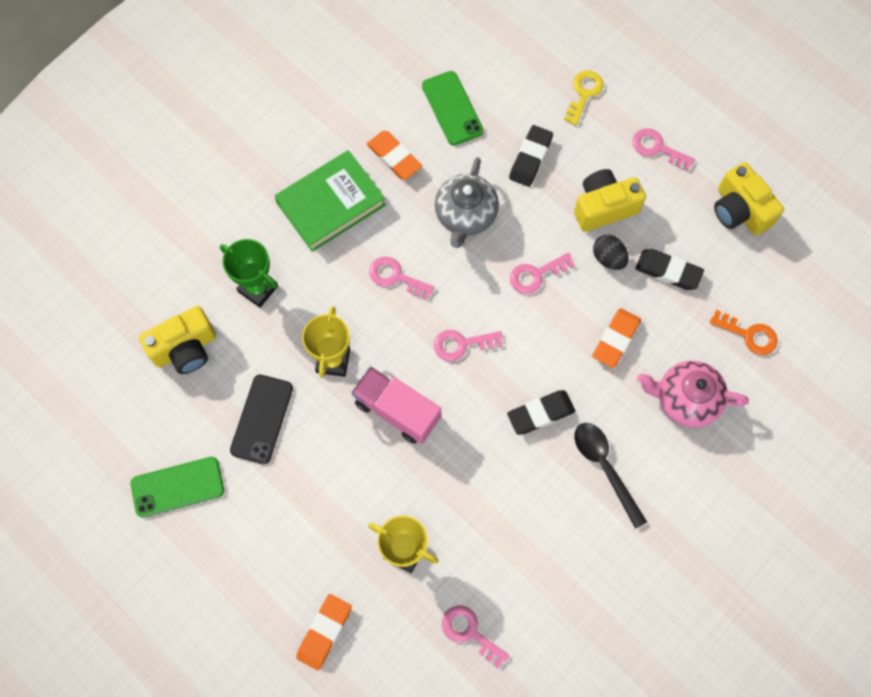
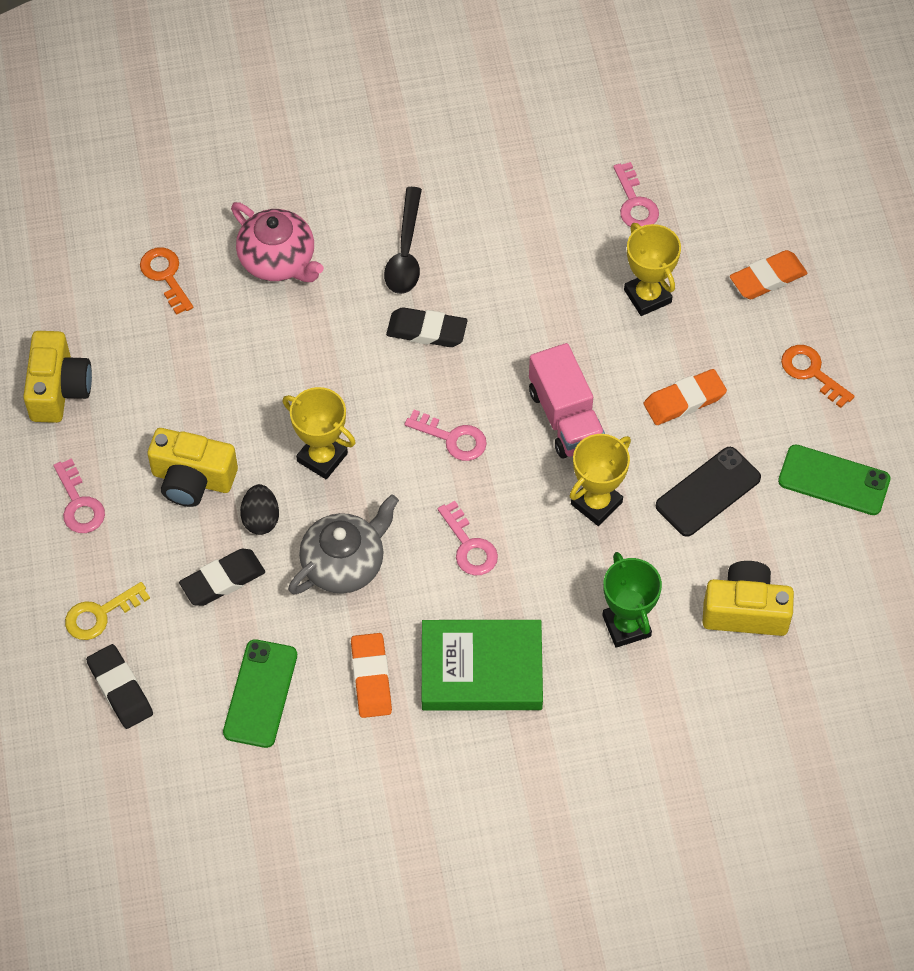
camera: 145 degrees left, 10 degrees down
pink key [510,253,575,294] -> yellow trophy [283,387,356,479]
orange eraser [592,308,641,368] -> orange eraser moved to [644,369,727,425]
black egg [593,235,629,270] -> black egg moved to [240,484,279,535]
black eraser [635,249,704,290] -> black eraser moved to [86,644,153,729]
none -> orange key [781,345,855,408]

